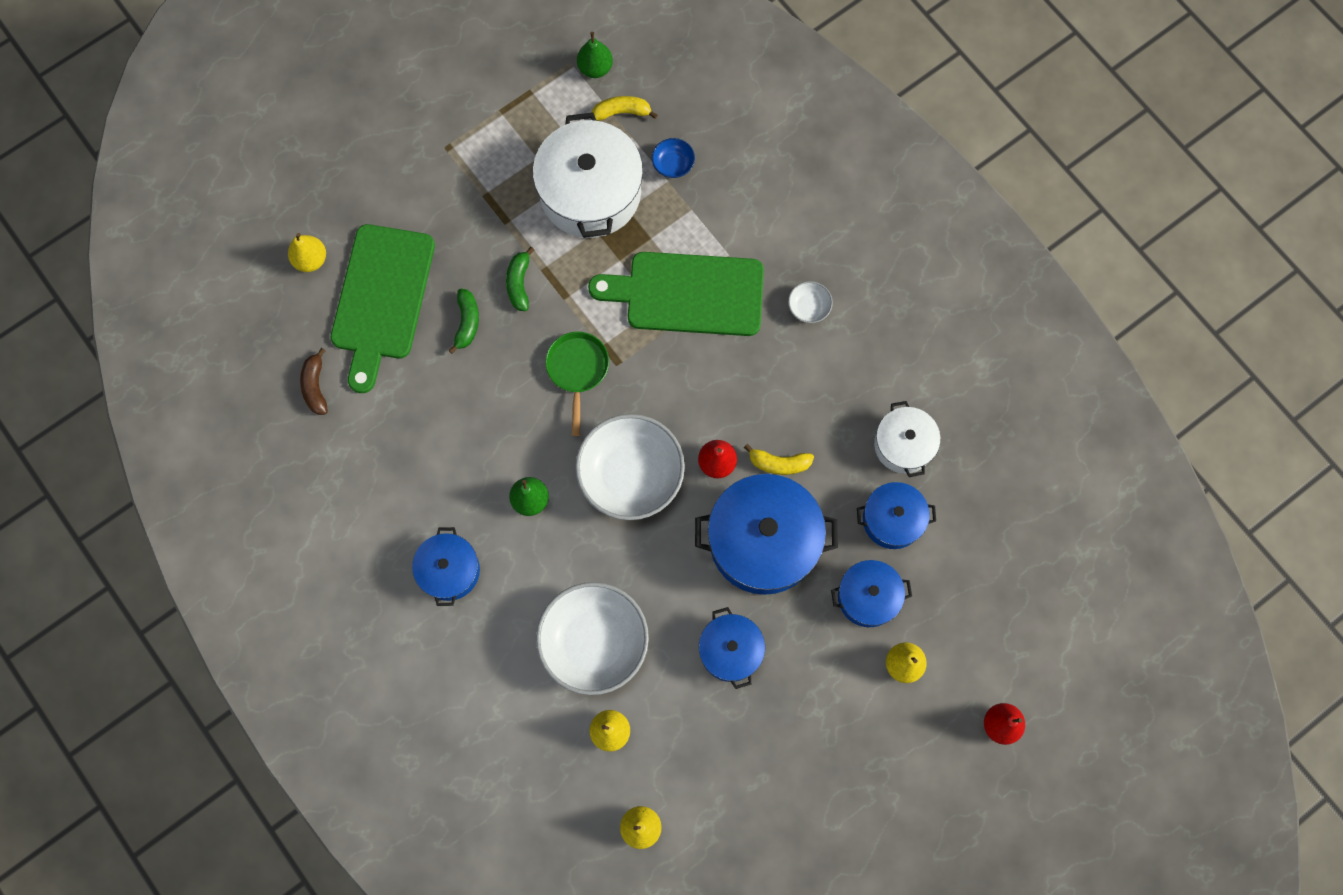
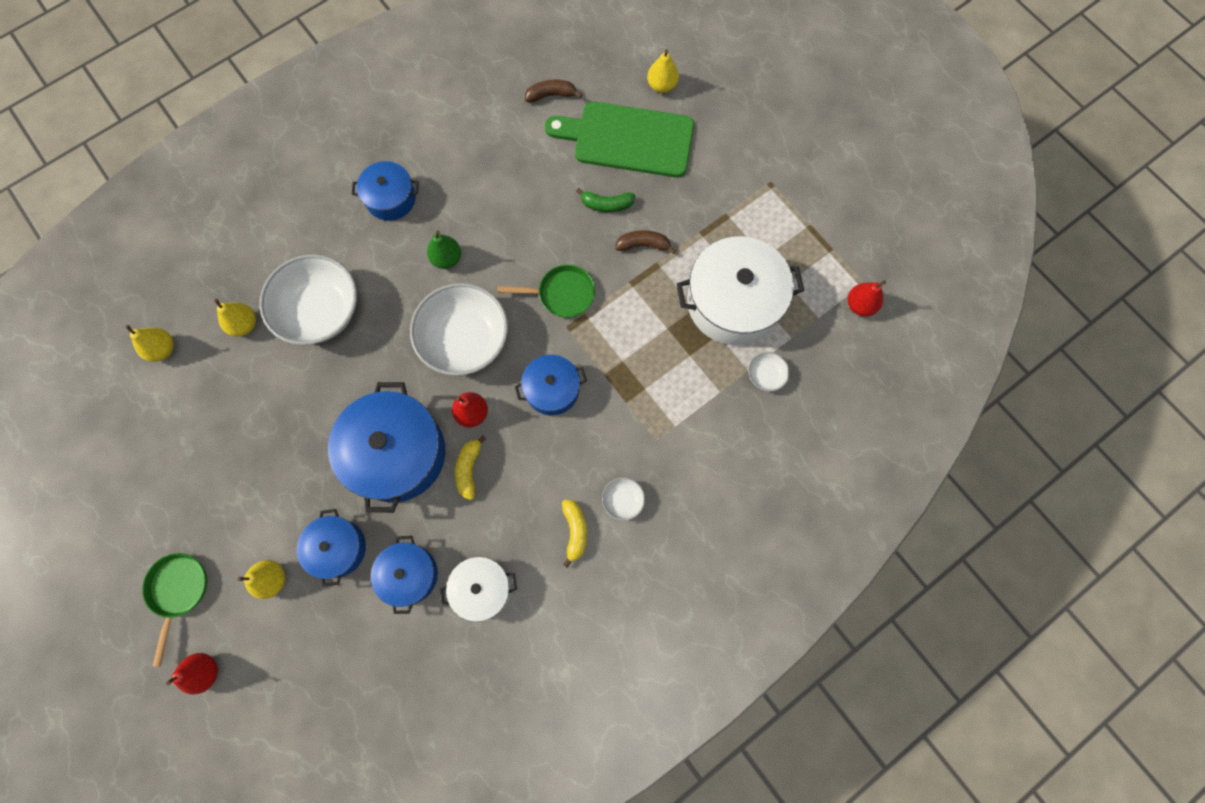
camera: 90 degrees right, 0 degrees up
green banana [506,247,534,311] -> brown banana [615,230,676,254]
green pear [577,32,613,78] -> red pear [848,280,886,316]
green cutting board [588,252,764,336] -> none
yellow banana [592,96,658,121] -> yellow banana moved to [562,500,587,568]
blue bowl [652,138,695,178] -> white bowl [748,352,790,391]
blue pot [699,607,765,689] -> blue pot moved to [515,355,587,415]
none -> green pan [142,553,208,666]

